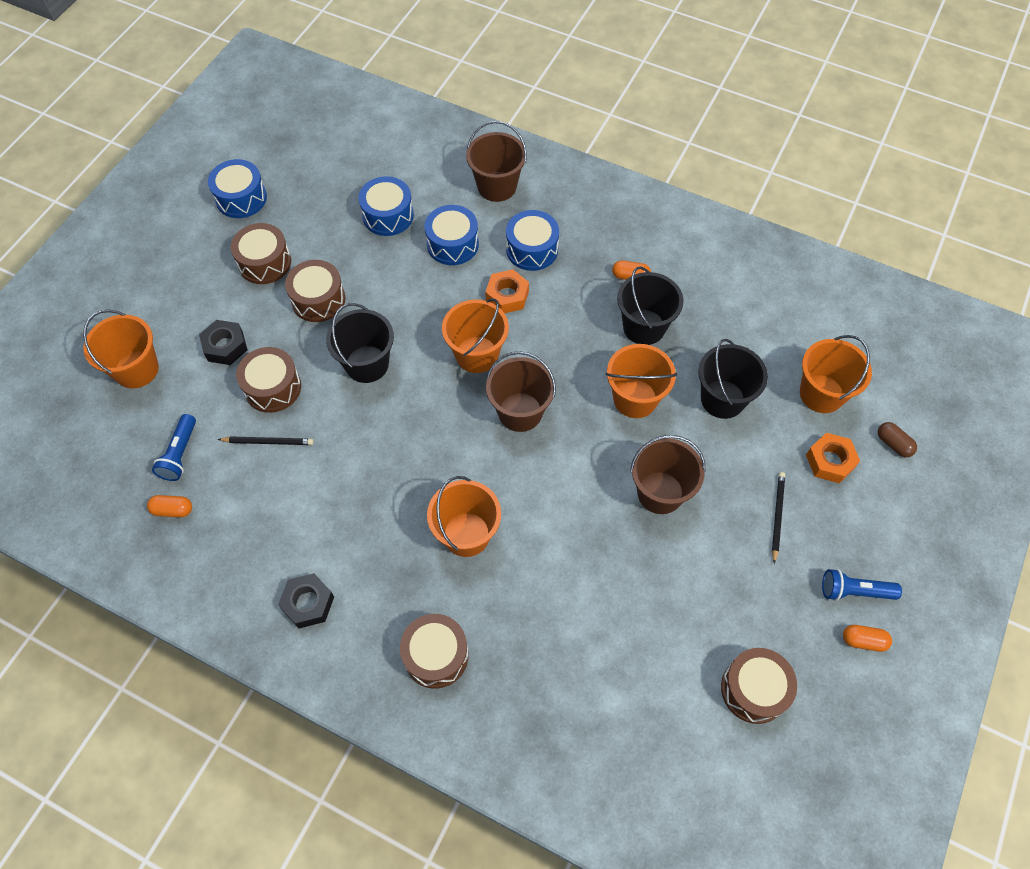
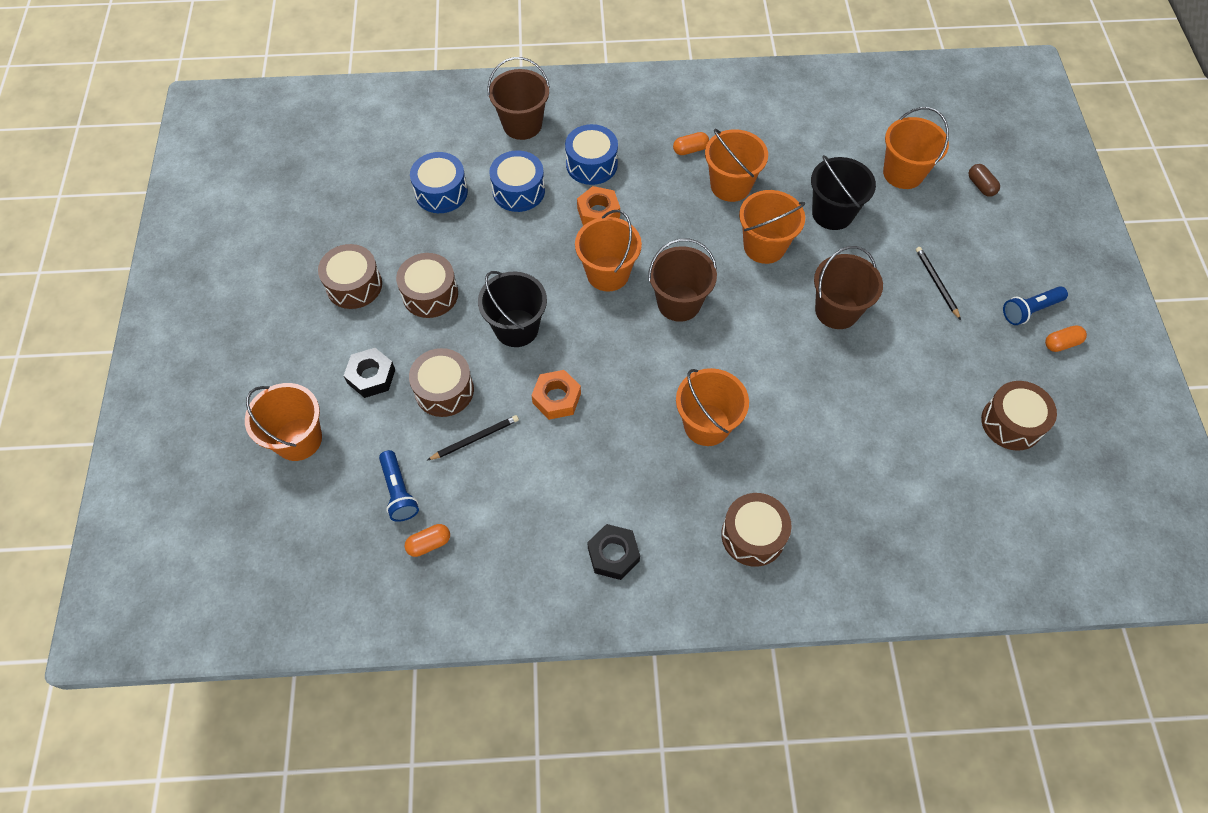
camera: 30 degrees left, 0 degrees up
blue drum [208,159,267,218] -> none
black bucket [617,267,684,345] -> orange bucket [705,129,768,202]
orange nut [806,433,860,483] -> orange nut moved to [531,370,581,420]
brown capsule [878,422,917,457] -> brown capsule turned 45 degrees clockwise [968,164,1000,197]

